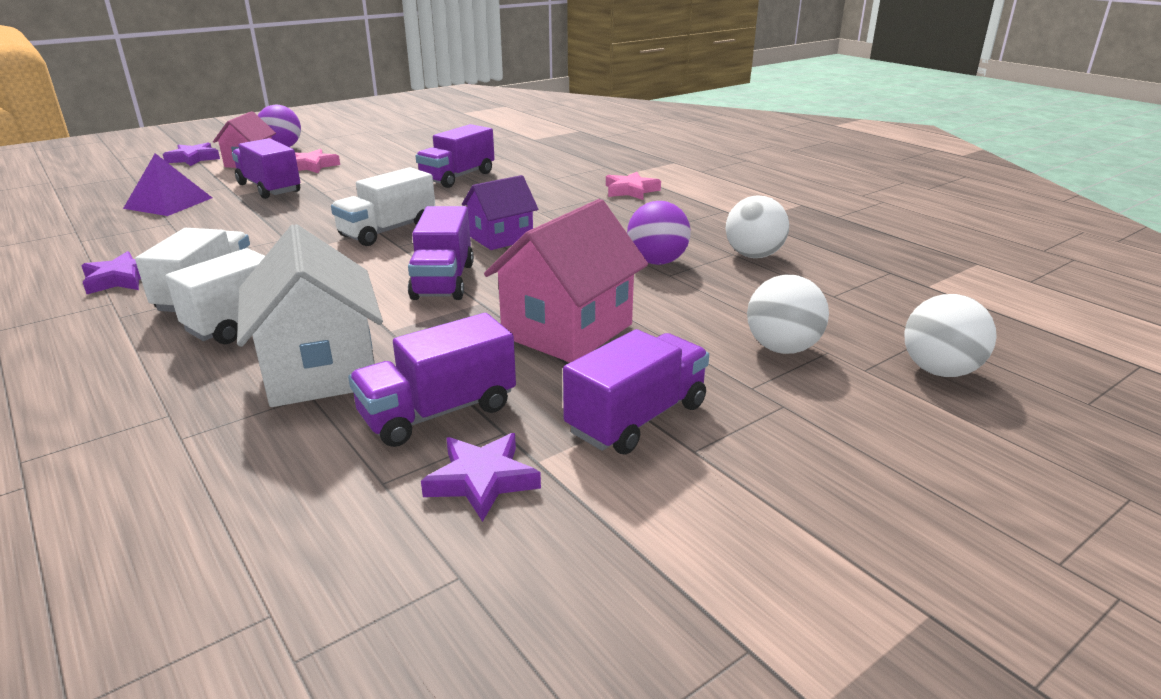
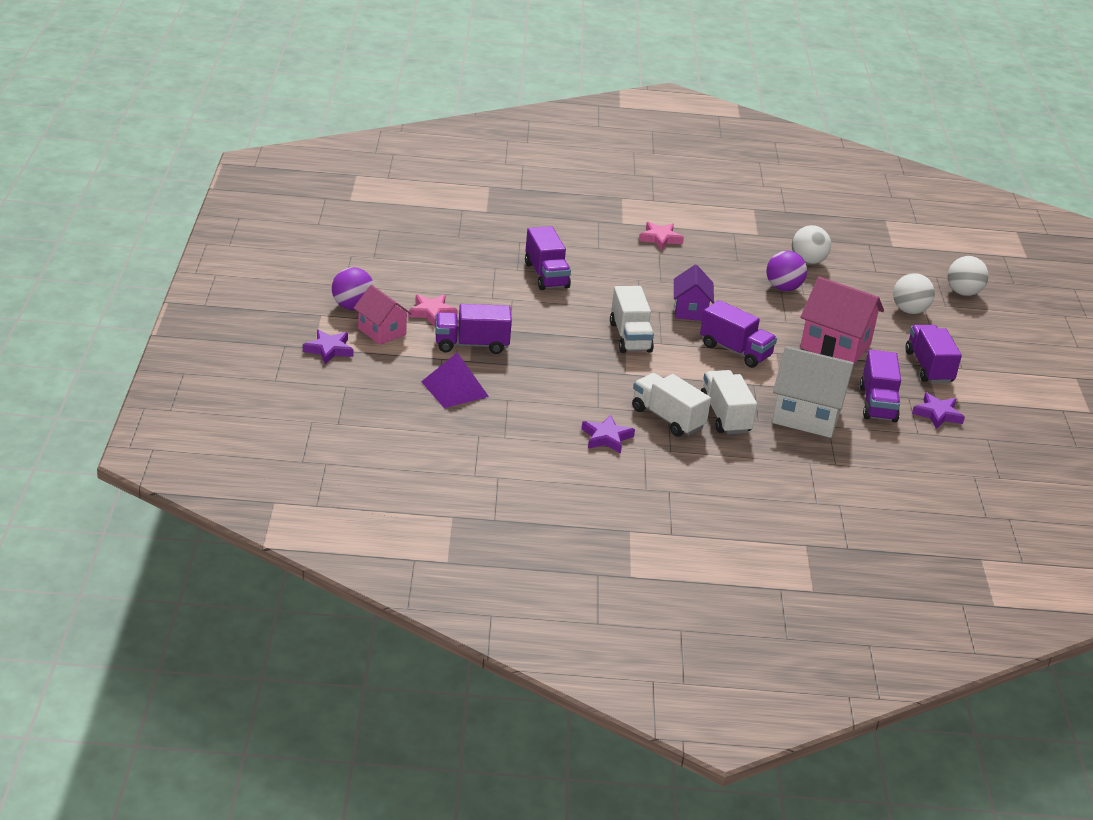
camera: 55 degrees left, 5 degrees up
pink house [484,199,648,362] -> pink house turned 45 degrees counterclockwise [800,277,884,365]

